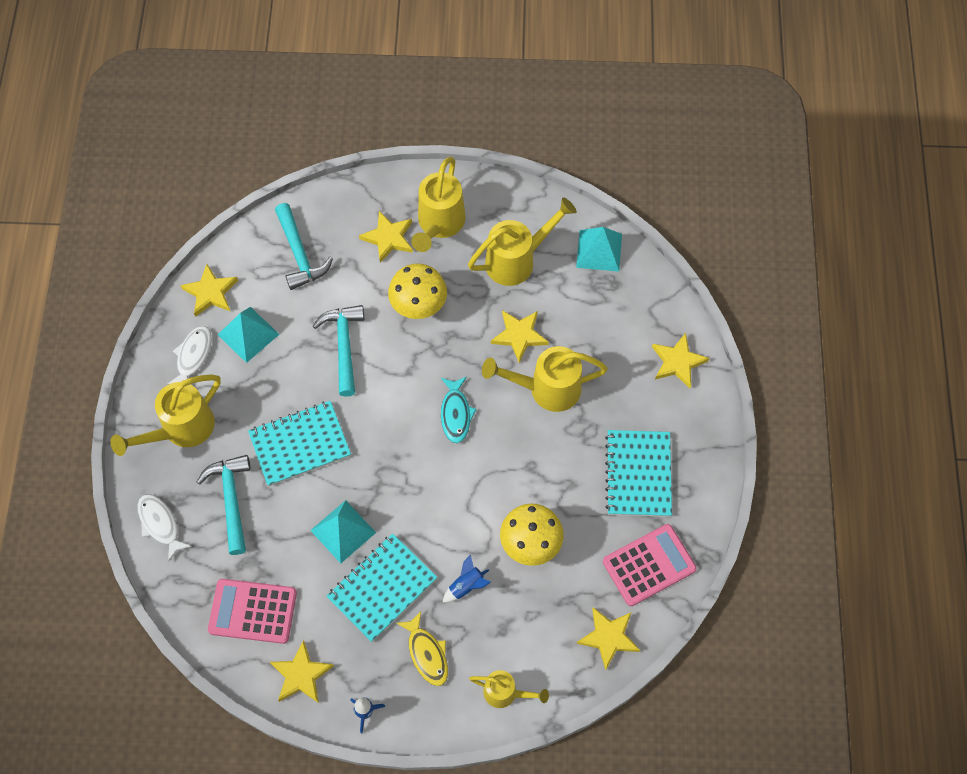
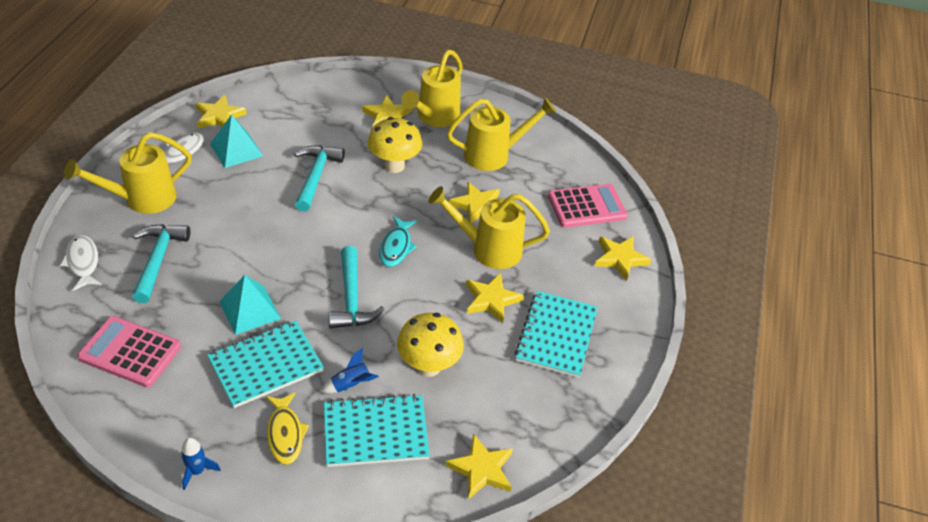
camera: 10 degrees right, 20 degrees down
turquoise notebook [248,401,351,486] -> turquoise notebook moved to [324,394,430,467]
yellow star [270,640,334,703] -> yellow star moved to [466,273,524,323]
turquoise hammer [275,203,333,290] -> turquoise hammer moved to [329,246,384,329]
yellow watering can [469,670,549,708] -> none
turquoise pyramid [576,227,622,272] -> none
pink calculator [603,524,697,606] -> pink calculator moved to [548,184,628,228]

